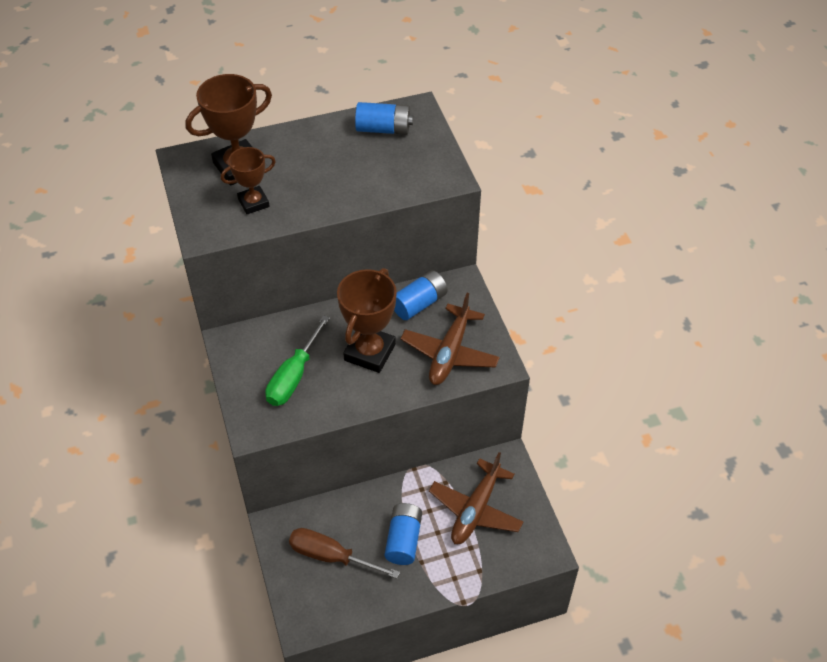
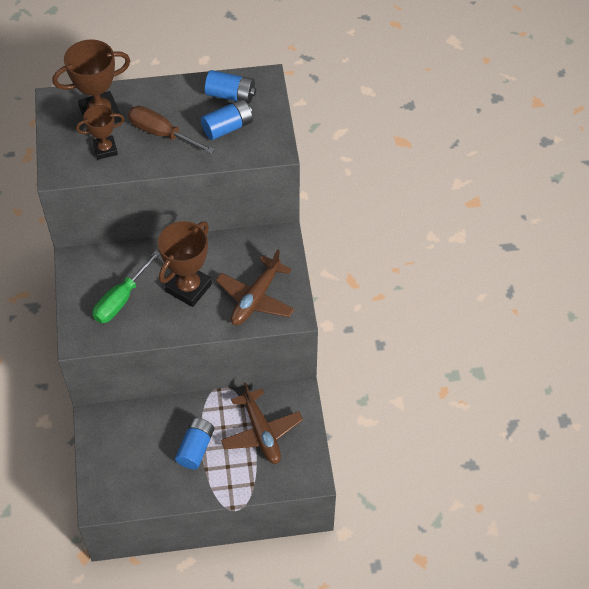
camera: 10 degrees right, 5 degrees up
brown screwdriver [289,528,400,579] -> brown screwdriver moved to [128,106,215,154]
blue battery [394,270,448,320] -> blue battery moved to [201,99,253,140]
brown plane [429,452,523,544] -> brown plane turned 60 degrees counterclockwise [221,382,303,464]

